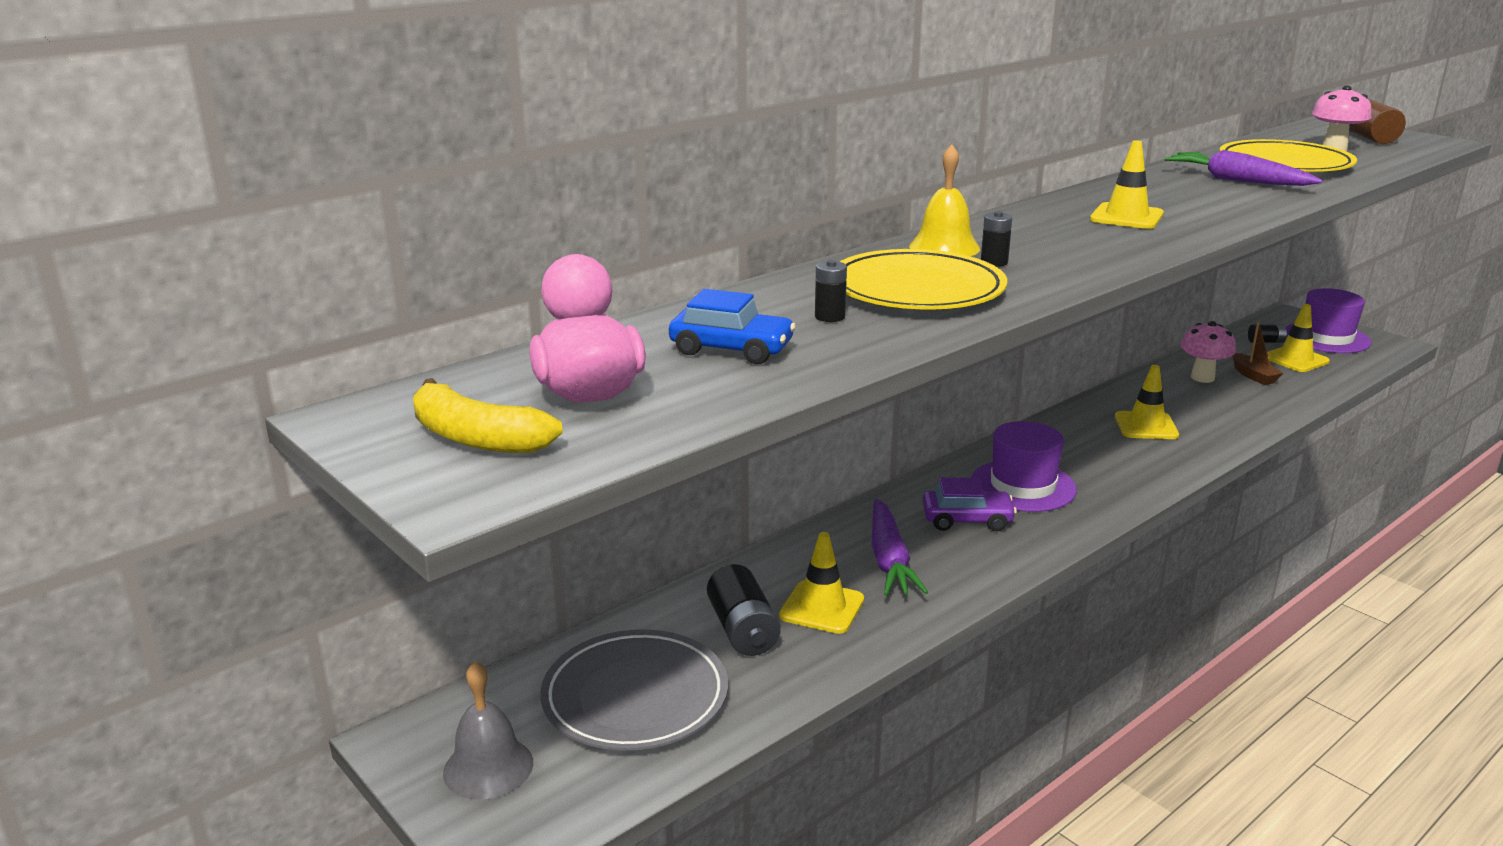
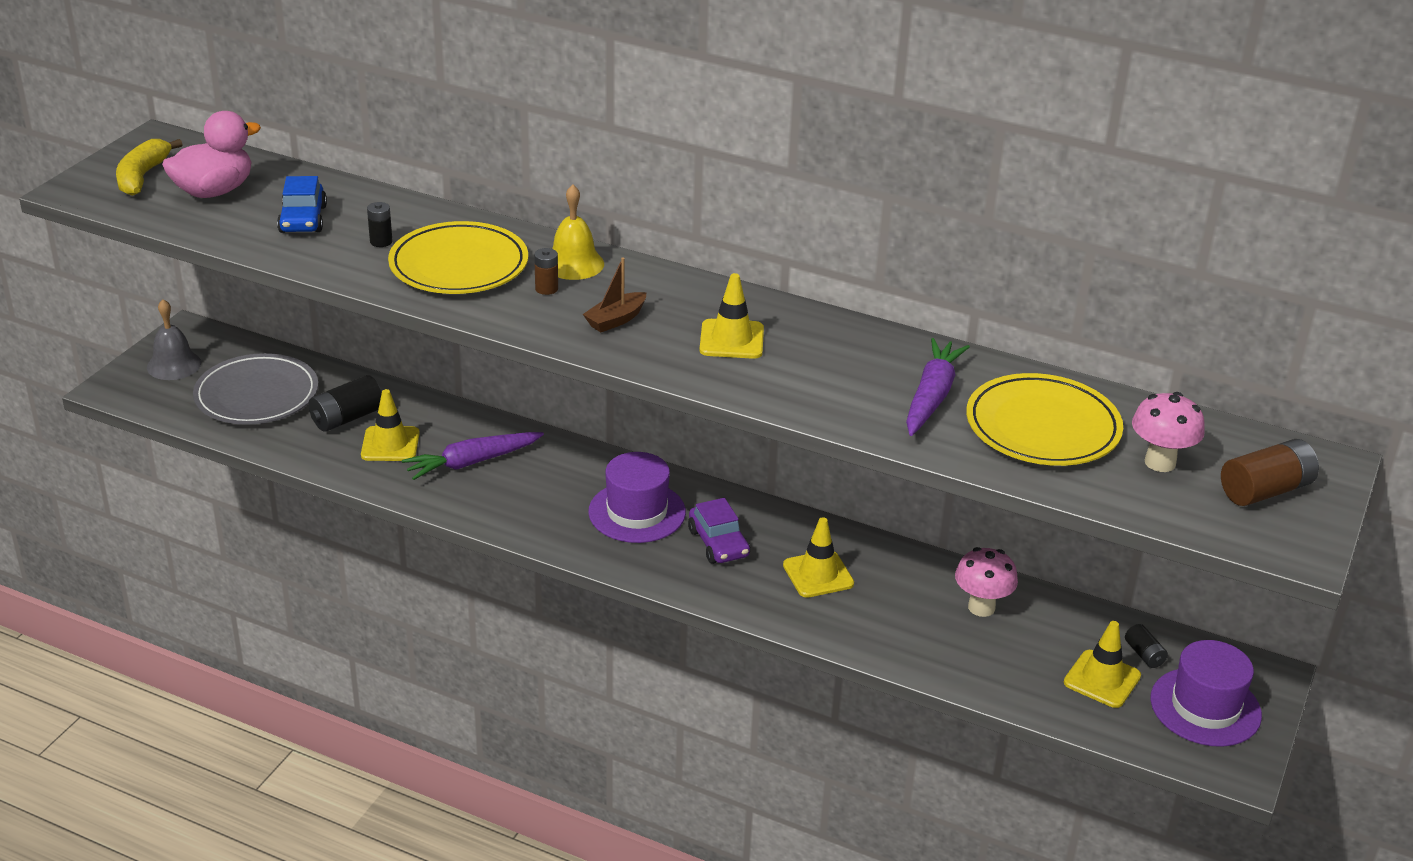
camera: 65 degrees right, 10 degrees up
purple car [922,477,1017,531] -> purple car moved to [688,498,750,564]
black battery [981,211,1012,267] -> brown battery [534,248,558,295]
brown boat [1232,322,1283,385] -> brown boat moved to [583,257,646,332]

